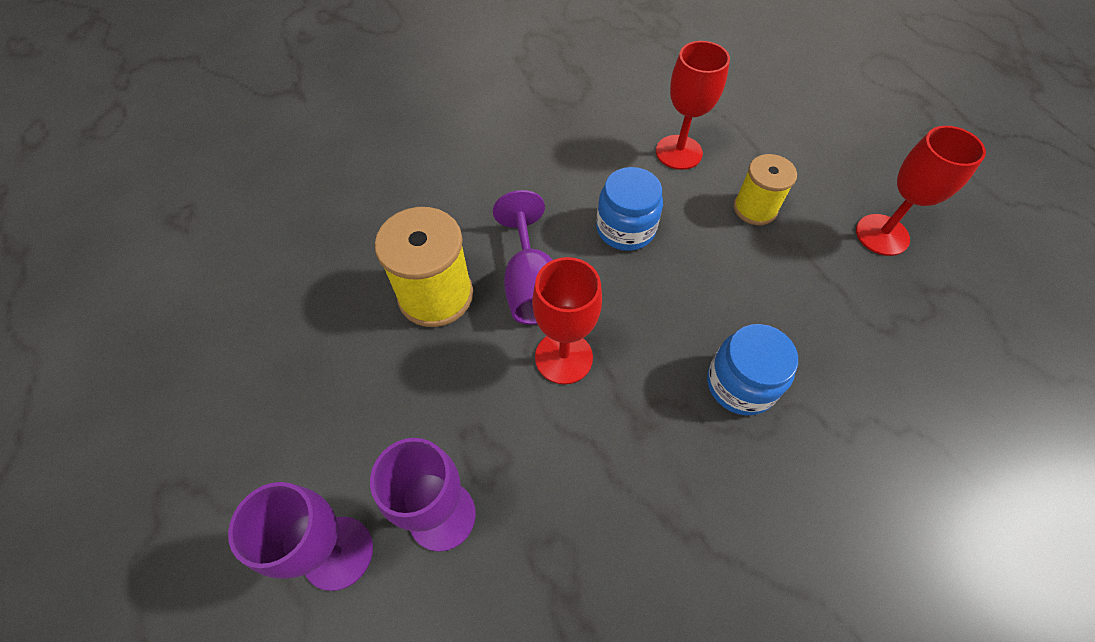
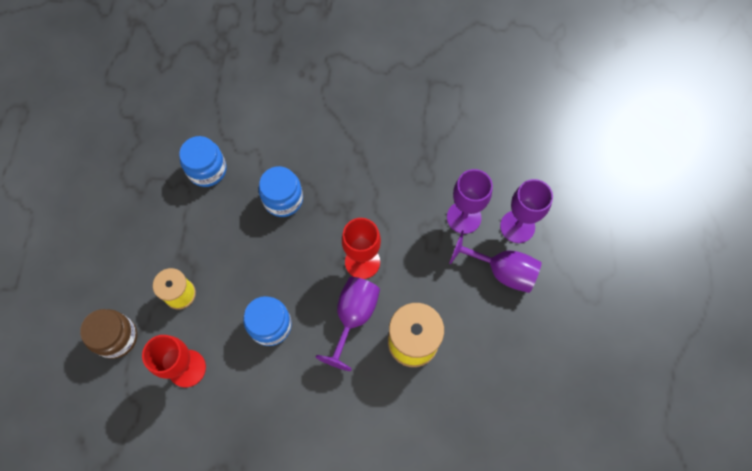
camera: 150 degrees left, 10 degrees up
red goblet [856,126,986,256] -> none
none -> brown jar [80,309,137,359]
none -> blue jar [179,136,227,187]
none -> purple goblet [449,230,542,293]

